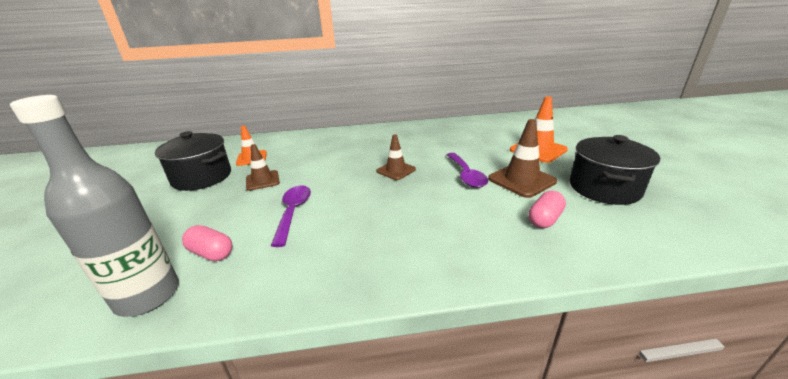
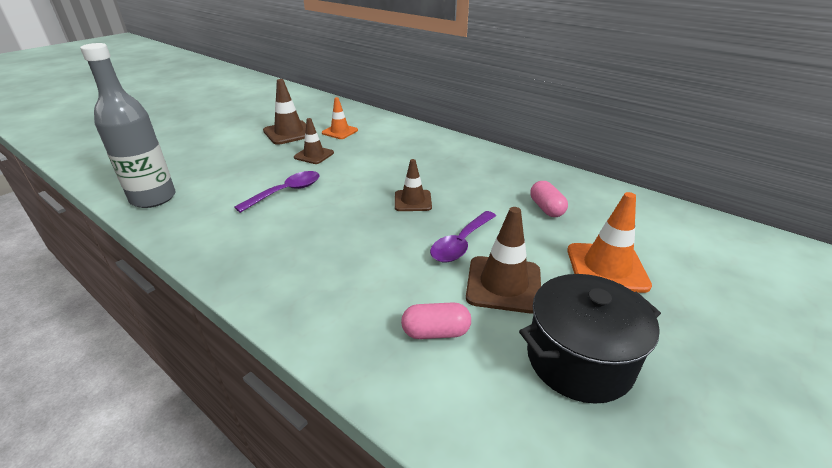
camera: 45 degrees right, 5 degrees up
black pot [155,131,231,191] -> brown traffic cone [263,79,306,145]
pink capsule [182,225,233,261] -> pink capsule moved to [530,181,568,217]

